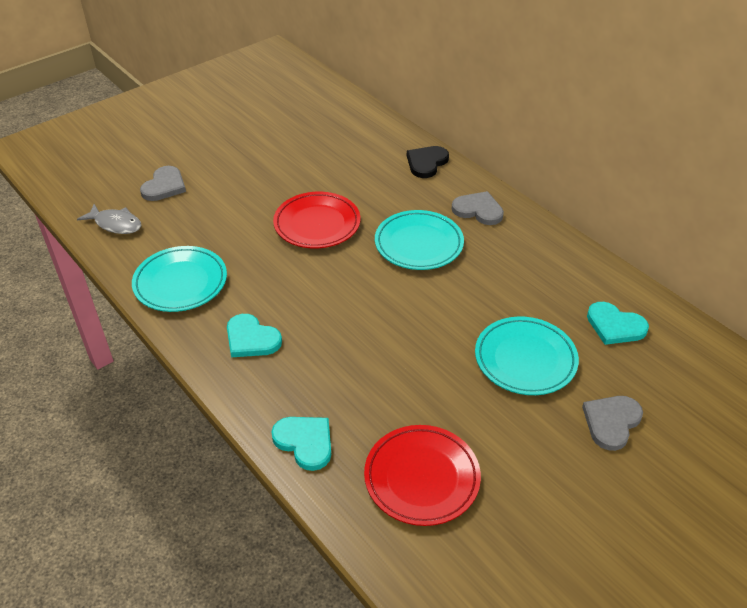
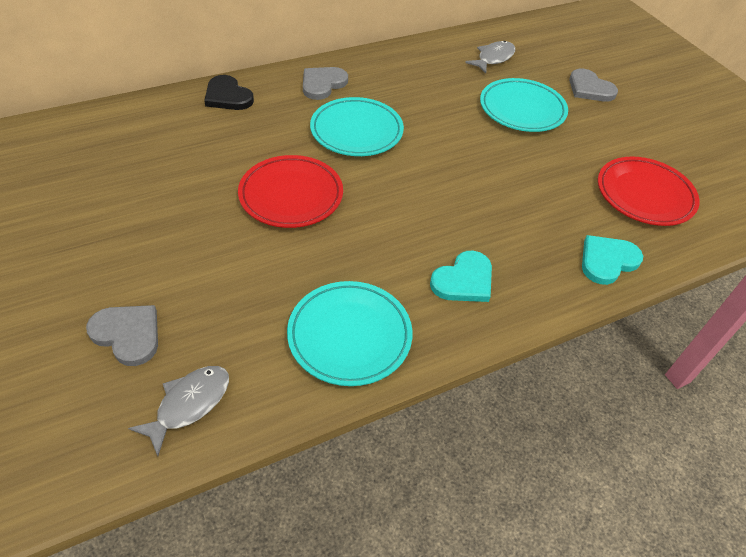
camera: 80 degrees left, 5 degrees up
turquoise heart [587,302,649,345] -> grey fish [465,41,515,73]

